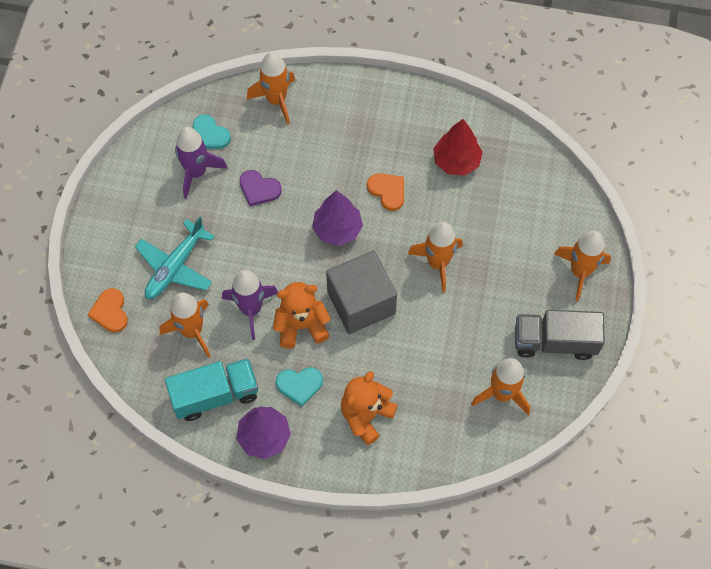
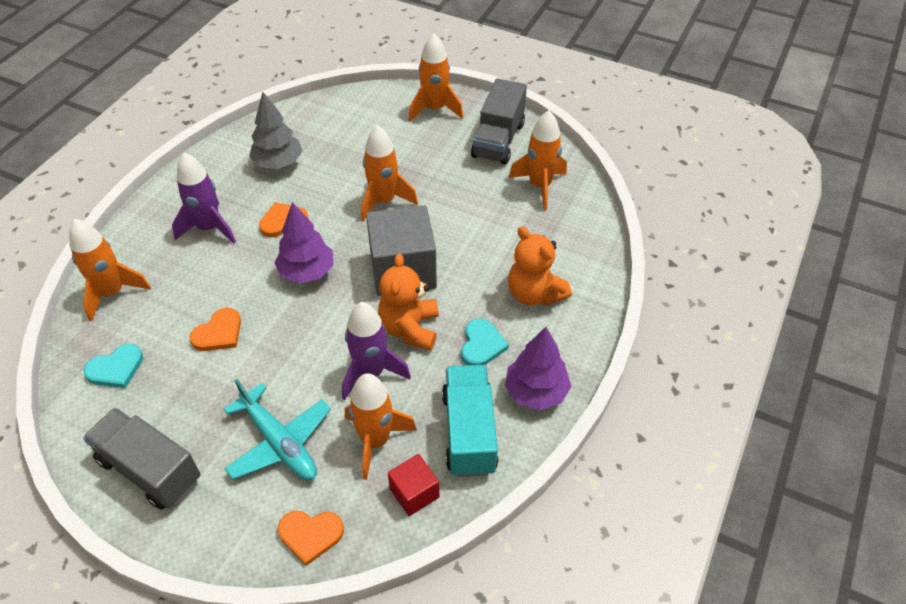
camera: 75 degrees left, 15 degrees down
purple rocket [175,127,228,199] -> purple rocket moved to [172,153,236,244]
purple heart [239,170,282,206] -> orange heart [190,308,241,351]
red tree [433,119,483,176] -> grey tree [249,92,302,169]
none -> grey truck [83,408,201,510]
none -> red cube [388,454,439,516]

